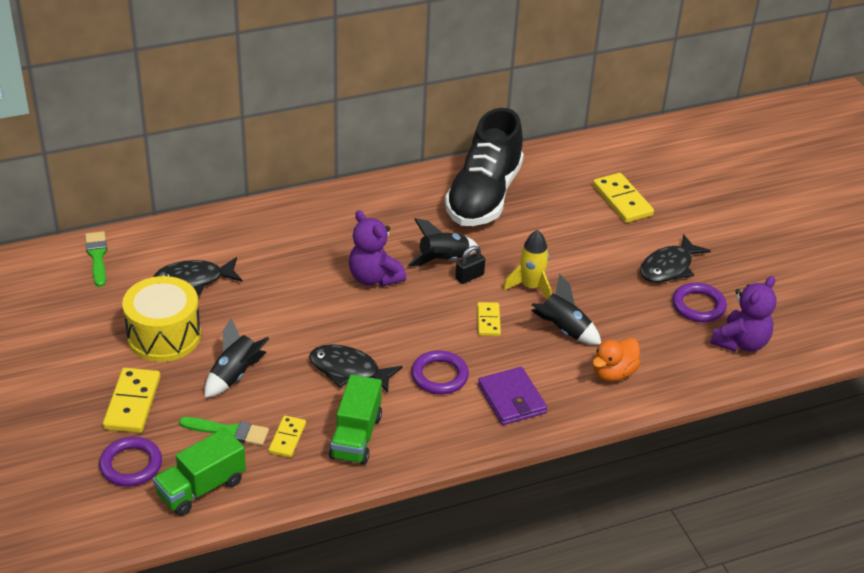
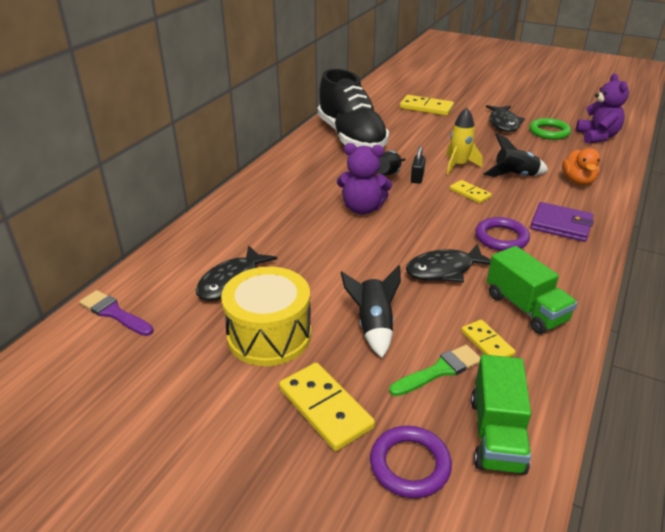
camera: 40 degrees left, 5 degrees down
green brush [85,231,107,287] -> purple brush [79,290,154,336]
purple ring [672,283,727,322] -> green ring [529,118,571,140]

